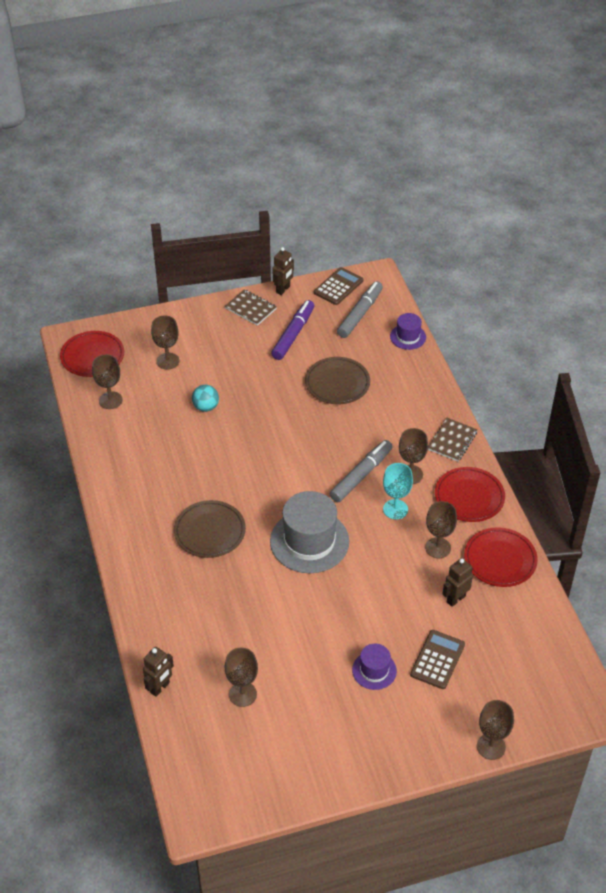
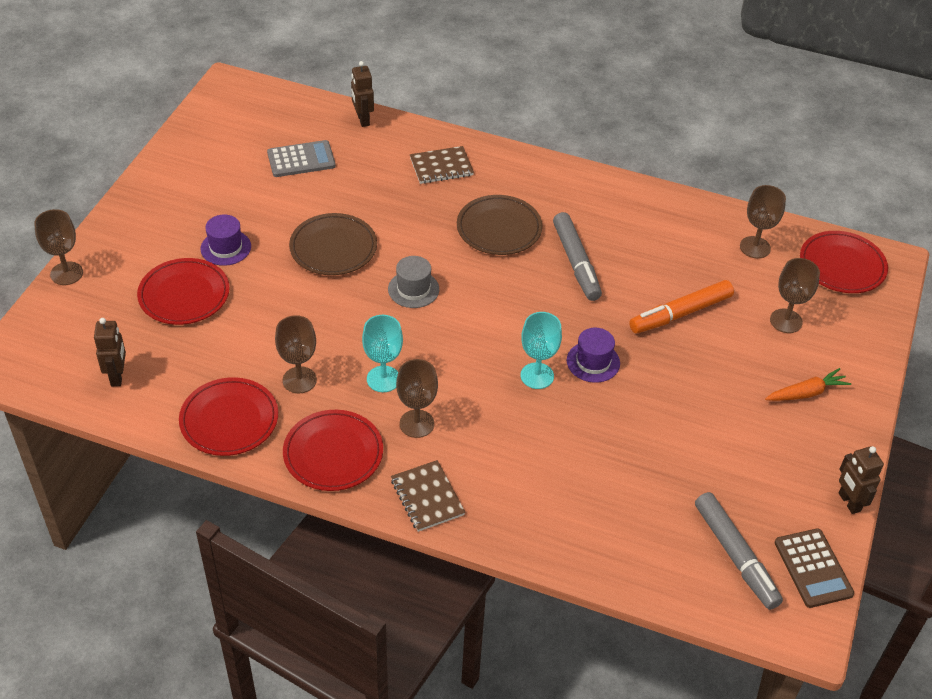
camera: 125 degrees right, 0 degrees up
turquoise ball [192,385,219,412] -> orange marker [629,280,734,334]
brown notebook [225,289,277,326] -> brown notebook moved to [410,146,474,184]
brown goblet [225,647,258,707] -> grey calculator [267,140,336,177]
grey hat [270,491,349,573] -> grey hat [388,256,439,308], size x0.52
purple marker [271,300,314,360] -> none
brown plate [305,357,370,404] -> brown plate moved to [289,213,377,275]
grey marker [330,440,393,502] -> grey marker moved to [553,212,602,301]
purple hat [390,313,426,350] -> purple hat moved to [567,328,620,383]
brown calculator [410,630,465,689] -> red plate [137,258,230,325]
brown robot [443,558,473,607] -> brown robot moved to [94,318,126,386]
none -> turquoise goblet [521,312,562,389]
none -> orange carrot [765,368,851,401]

